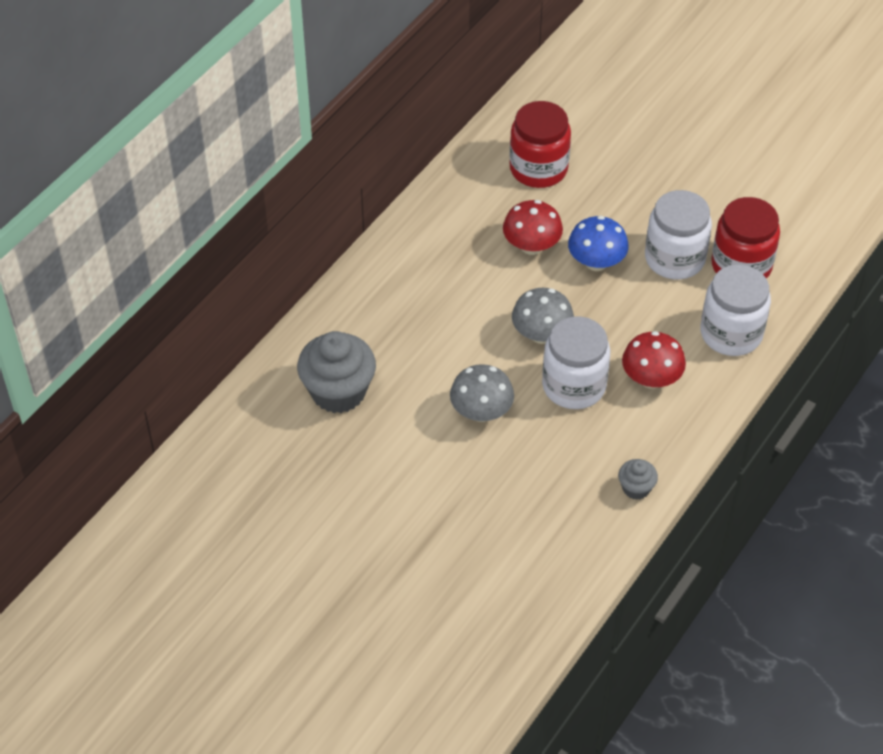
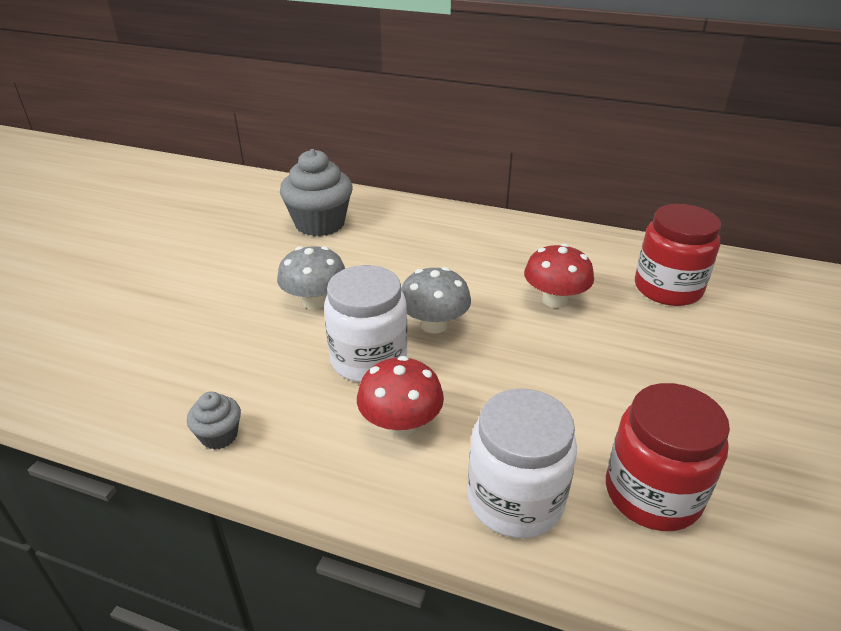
camera: 75 degrees right, 15 degrees down
blue mushroom [568,216,629,271] -> none
white jar [645,190,712,280] -> none

